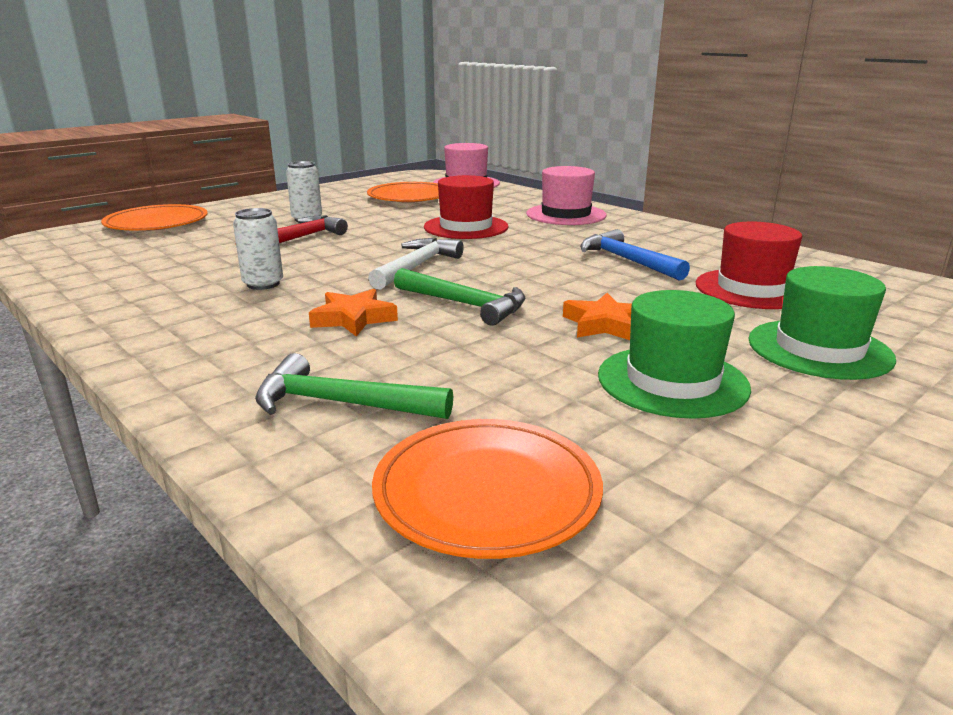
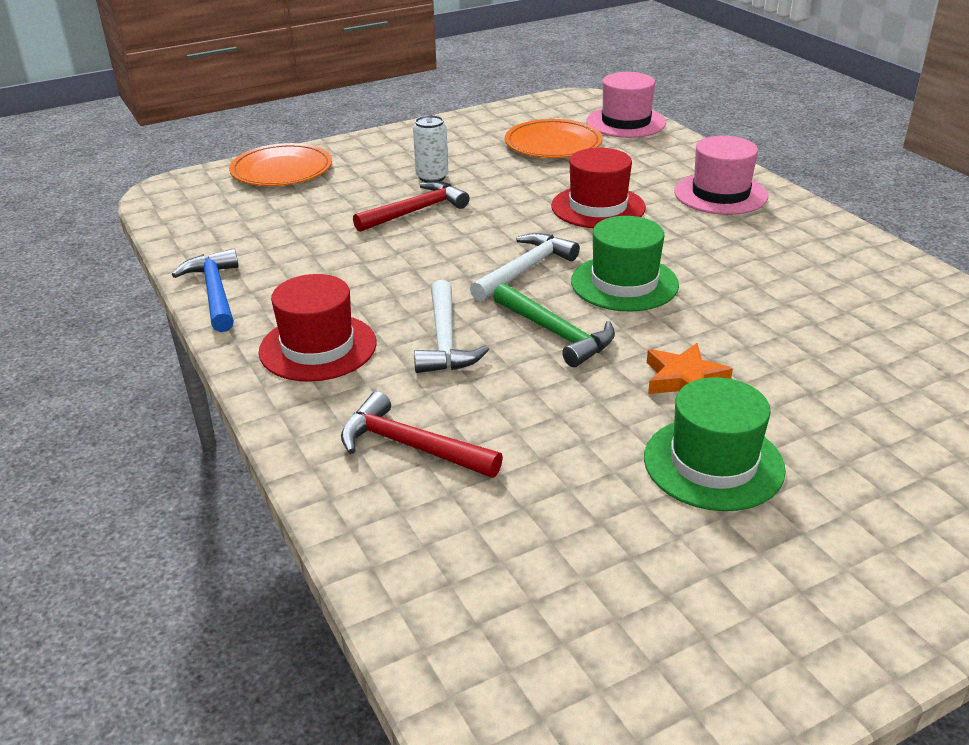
camera: 15 degrees right, 10 degrees up
white can [233,208,283,290] -> none
green hammer [255,353,453,419] -> red hammer [341,391,503,478]
orange star [309,289,398,336] -> white hammer [414,280,489,373]
orange plate [372,419,603,559] -> none
blue hammer [580,229,690,281] -> blue hammer moved to [172,248,239,332]
red hat [696,222,802,309] -> red hat moved to [259,274,377,382]
green hat [748,266,896,380] -> green hat moved to [571,216,679,311]

